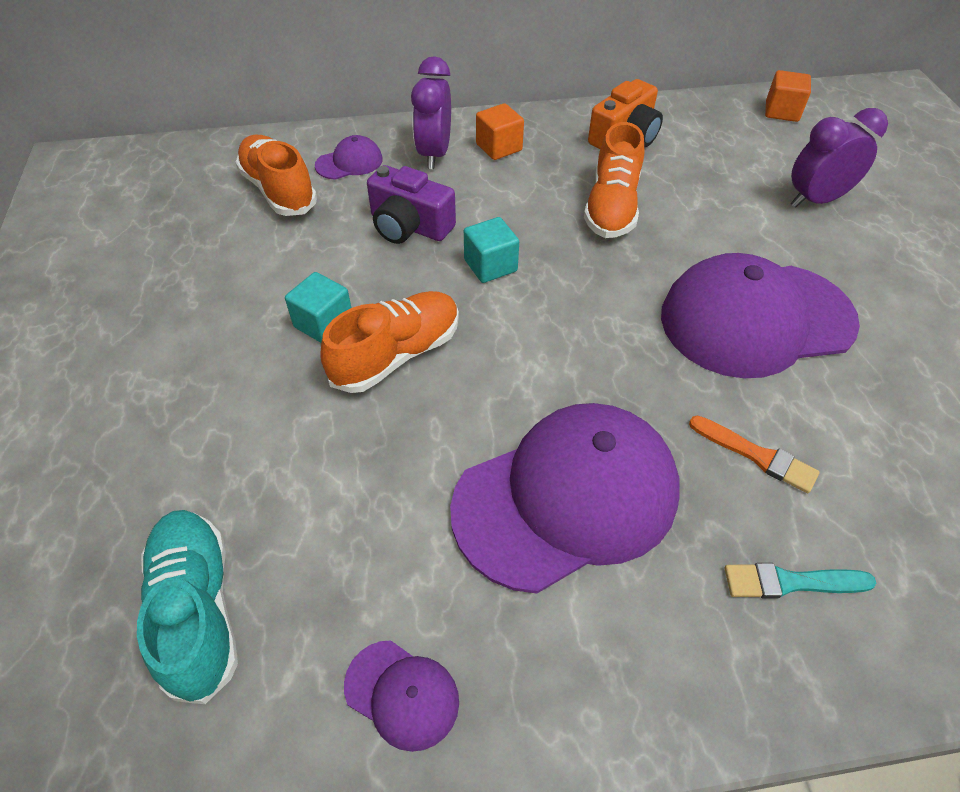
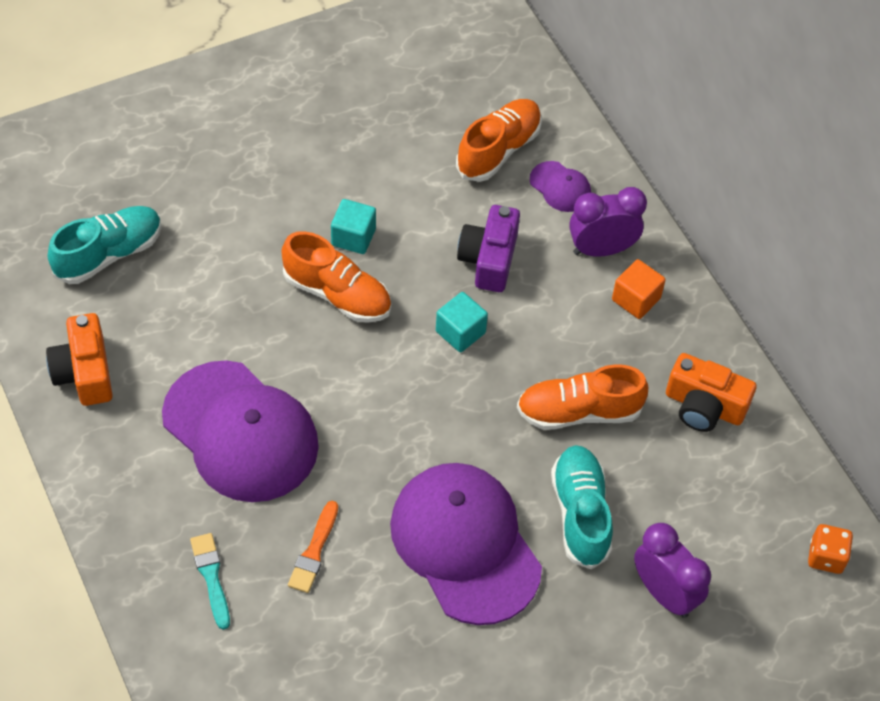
camera: 70 degrees right, 5 degrees up
purple cap [344,640,459,752] -> orange camera [46,313,113,406]
orange cube [765,70,811,122] -> orange dice [808,524,853,574]
none -> turquoise shoe [551,445,613,569]

